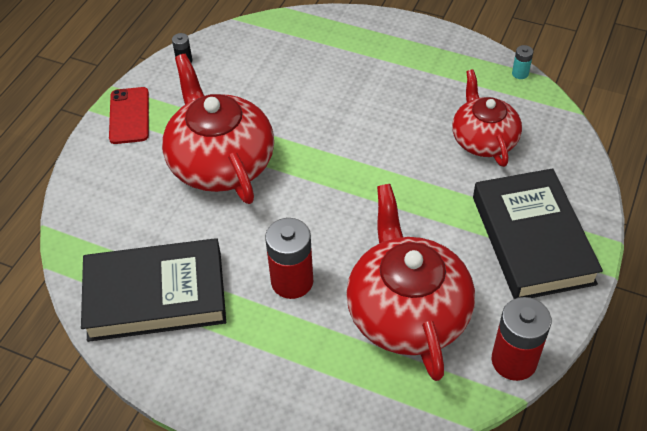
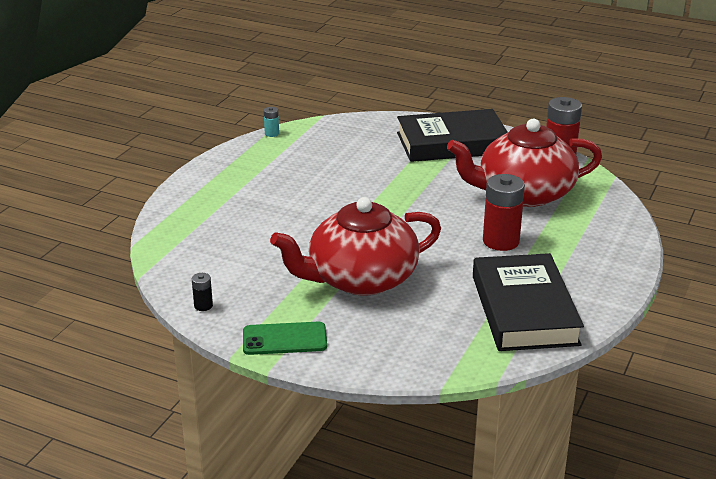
camera: 90 degrees left, 20 degrees down
red phone [109,87,149,144] -> green phone [243,322,327,355]
red teapot [452,69,522,167] -> none

